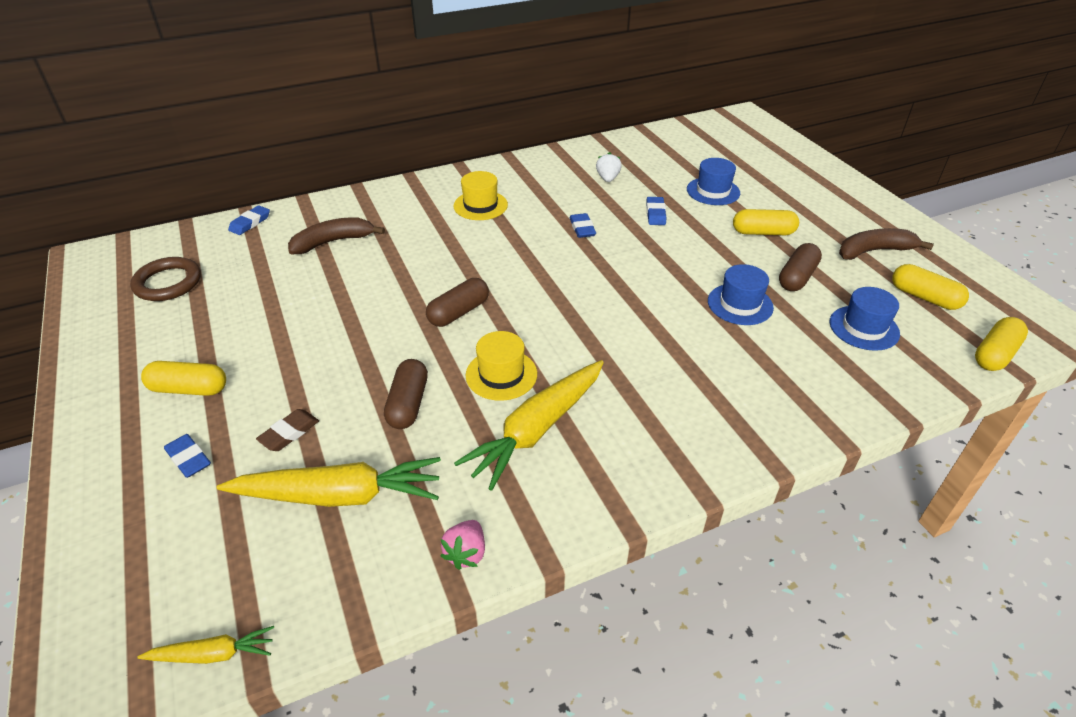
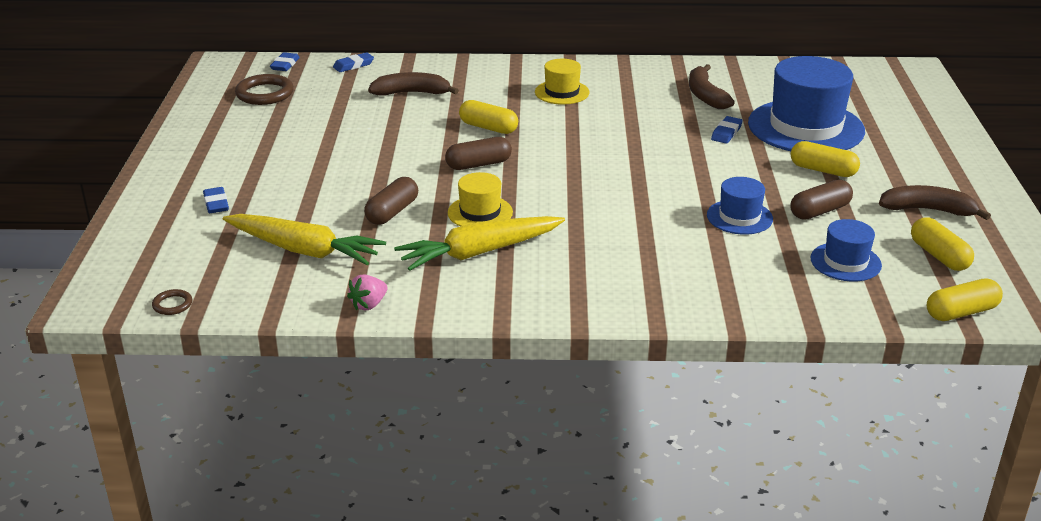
camera: 25 degrees right, 10 degrees down
yellow carrot [137,626,274,664] -> brown ring [152,289,192,315]
yellow capsule [141,361,226,396] -> yellow capsule moved to [459,100,518,134]
brown eraser [256,409,319,451] -> none
blue eraser [570,213,596,238] -> blue eraser moved to [270,52,300,71]
white strawberry [596,152,622,182] -> brown banana [689,64,735,109]
blue hat [687,158,740,205] -> blue hat [748,56,865,151], size x1.98

